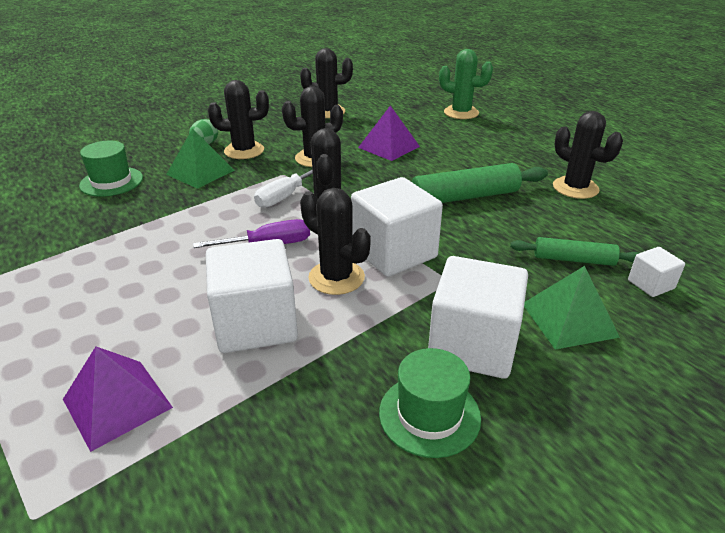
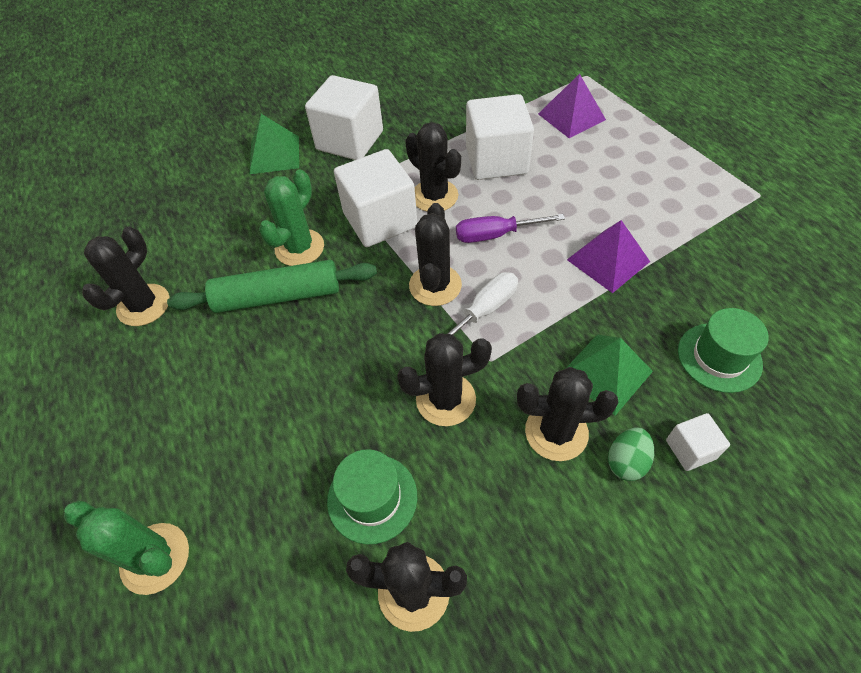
camera: 170 degrees left, 20 degrees up
purple pyramid [358,106,420,161] -> purple pyramid moved to [567,220,650,293]
green hat [379,348,481,458] -> green hat moved to [327,449,417,545]
green rolling pin [510,237,639,266] -> none
black cactus [553,111,623,199] -> black cactus turned 60 degrees clockwise [82,227,170,326]
white cube [628,247,685,297] -> white cube moved to [666,413,730,471]
none -> green cactus [259,169,324,266]

